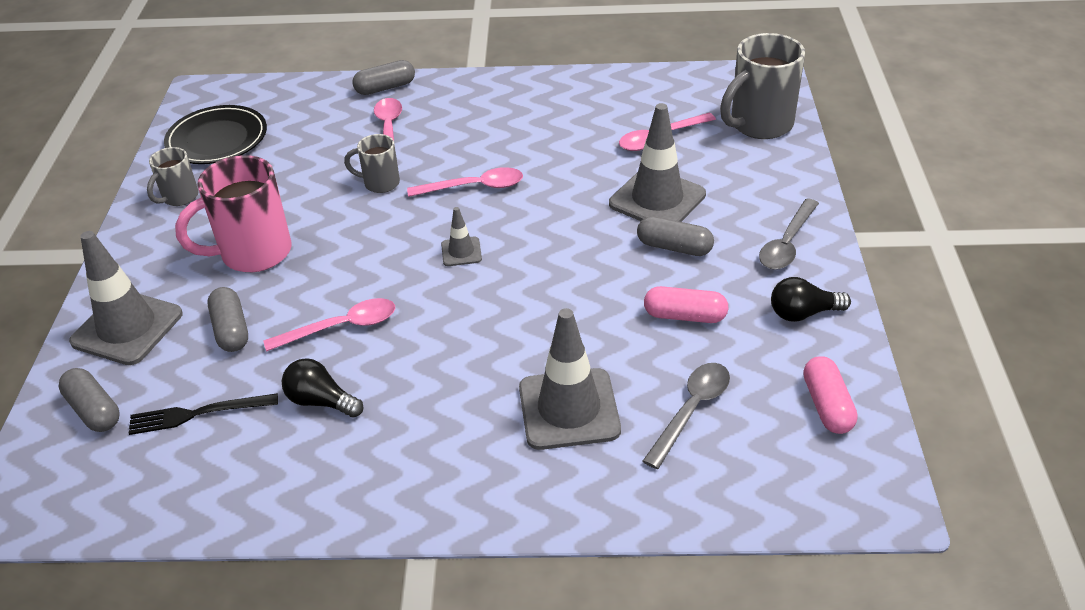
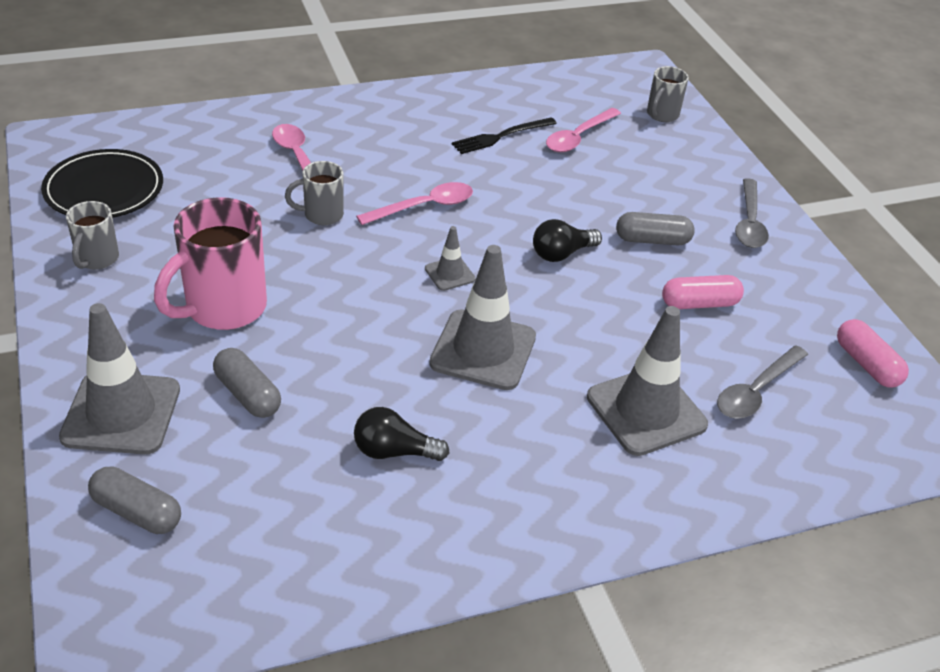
camera: 25 degrees left, 0 degrees up
black fork [129,393,278,435] -> black fork moved to [452,117,557,154]
pink spoon [263,298,395,351] -> none
grey capsule [352,60,415,95] -> none
grey traffic cone [609,103,706,222] -> grey traffic cone moved to [429,245,536,390]
grey spoon [643,363,730,469] -> grey spoon turned 150 degrees counterclockwise [717,345,808,419]
grey mug [720,33,805,139] -> grey mug [647,66,689,122], size x0.54
black light bulb [771,277,851,322] -> black light bulb moved to [533,219,602,262]

